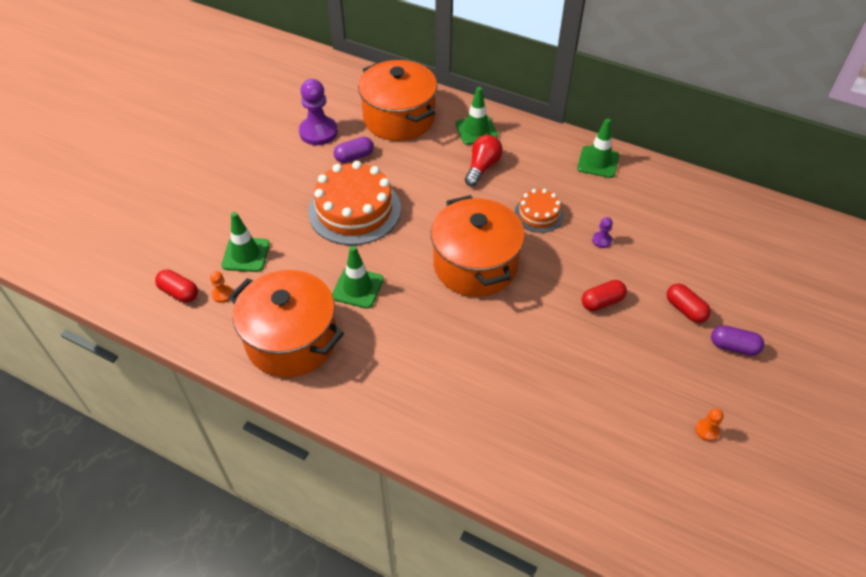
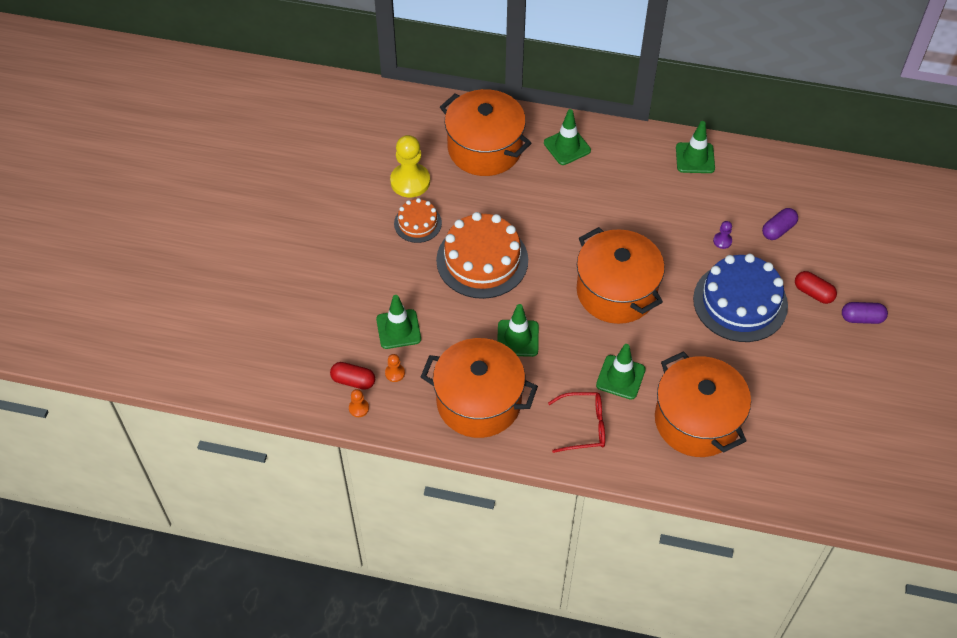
camera: 15 degrees left, 5 degrees up
purple pawn [299,79,338,145] -> yellow pawn [390,135,430,197]
purple capsule [334,137,374,163] -> purple capsule moved to [762,208,798,240]
red light bulb [465,135,503,187] -> none
orange cake [515,189,564,233] -> orange cake moved to [394,198,442,243]
red capsule [582,280,627,311] -> blue cake [693,254,788,342]
orange pawn [695,408,724,441] -> orange pawn moved to [349,389,369,417]
none -> red glasses [548,392,605,453]
none -> green traffic cone [596,344,646,400]
none -> orange pot [655,351,751,457]

